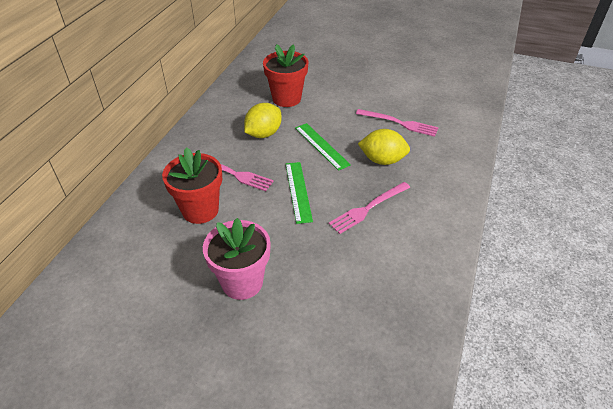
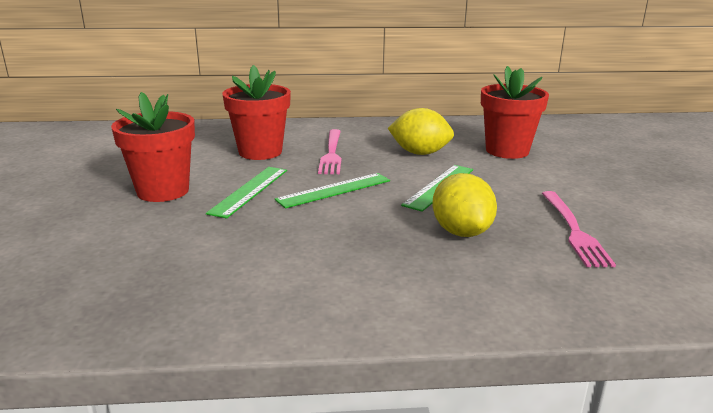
camera: 65 degrees right, 20 degrees down
pink flower pot [203,218,271,300] -> red flower pot [111,92,195,202]
pink fork [329,182,410,234] -> none
none -> green ruler [206,167,287,219]

